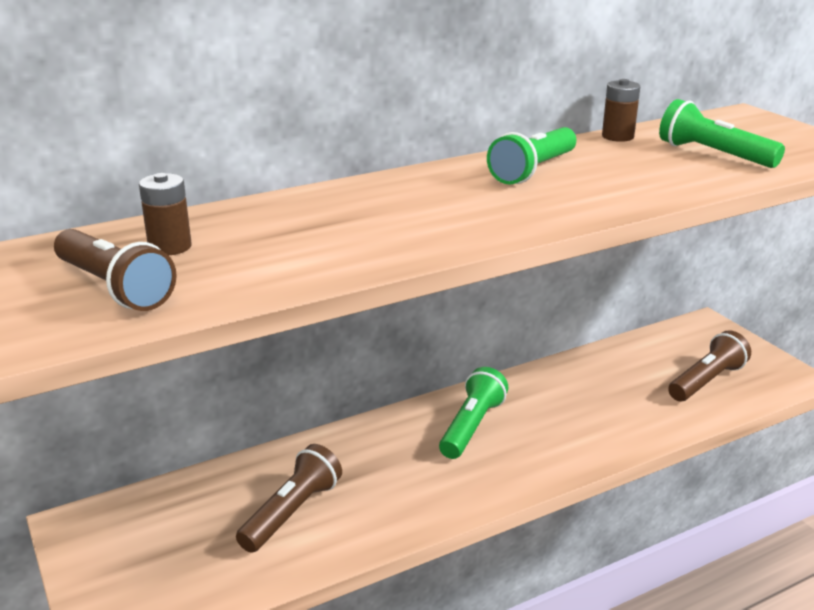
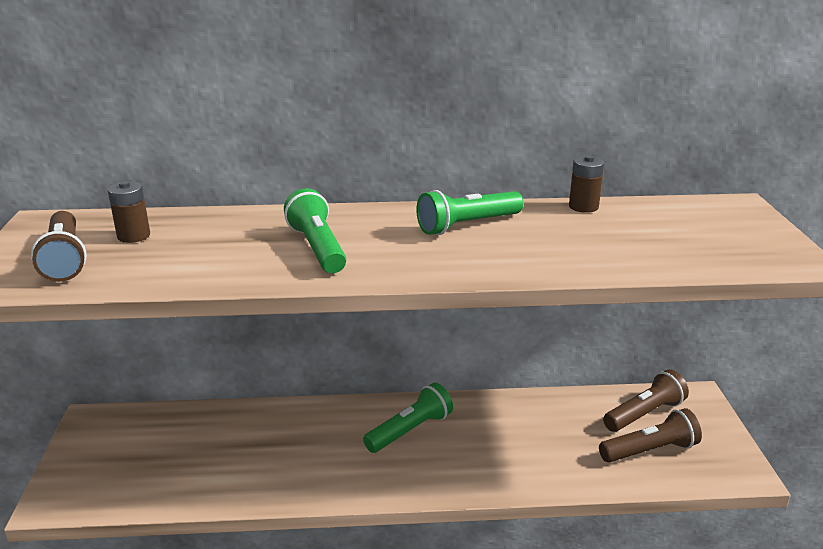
camera: 25 degrees right, 0 degrees up
brown flashlight [236,444,342,553] -> brown flashlight moved to [603,369,689,432]
green flashlight [659,99,785,168] -> green flashlight moved to [284,188,346,273]

